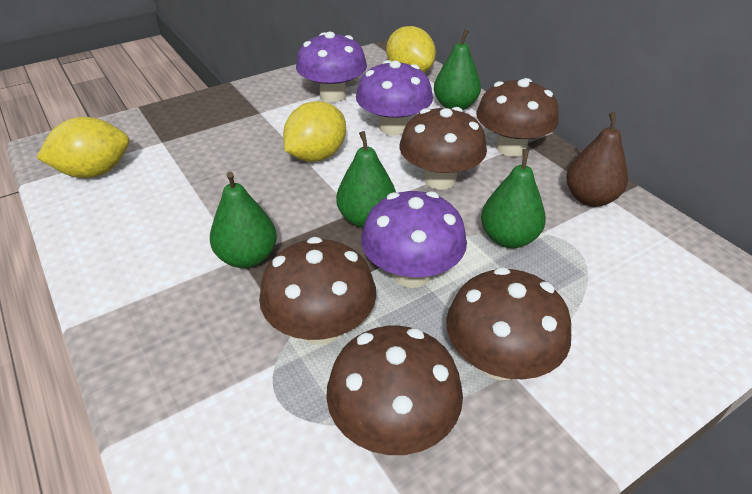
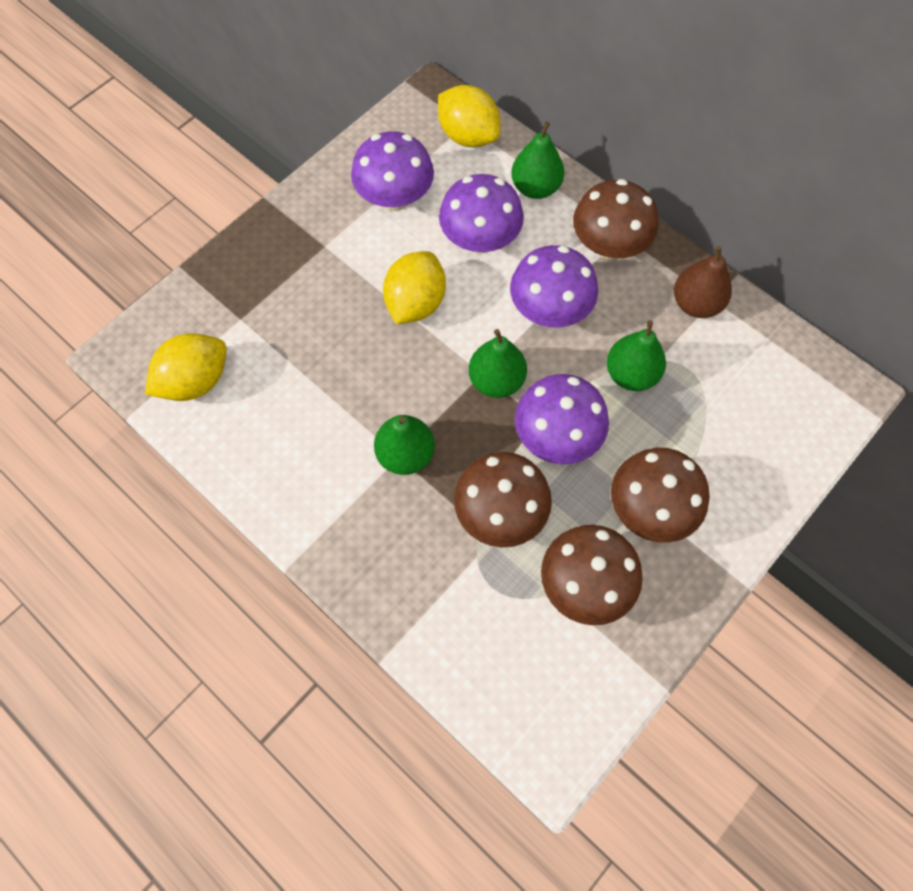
camera: 15 degrees left, 25 degrees up
brown mushroom [399,107,487,190] -> purple mushroom [510,245,598,327]

